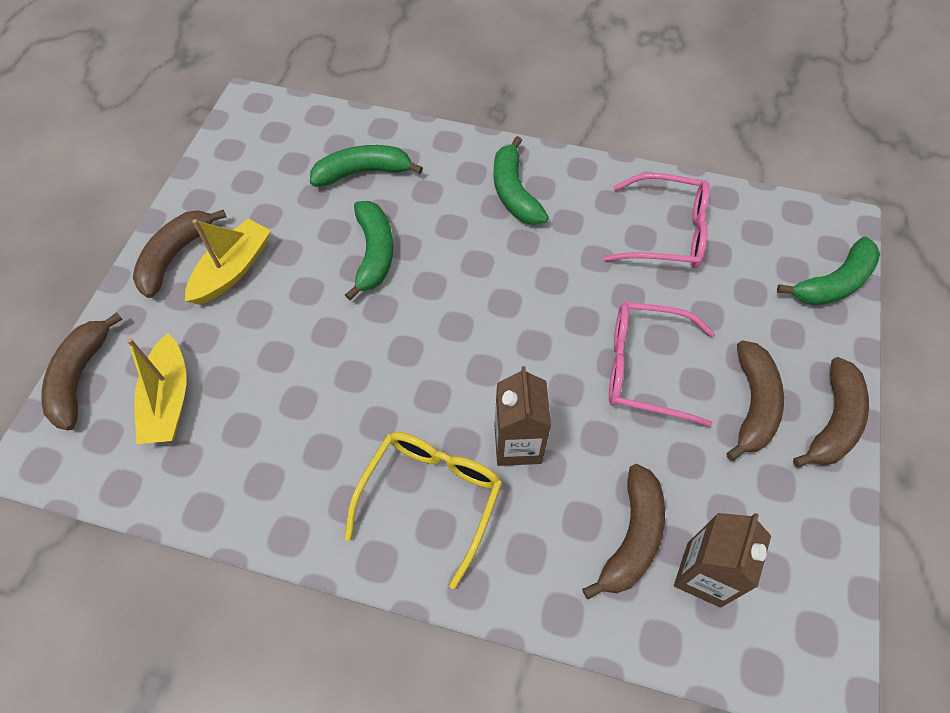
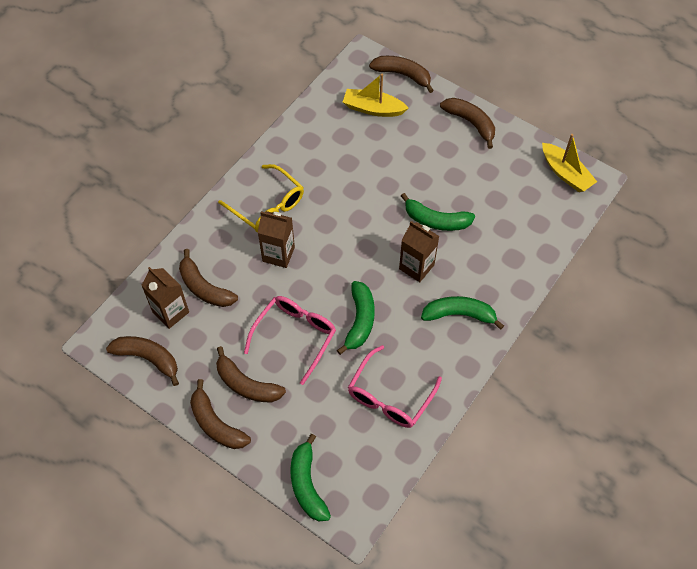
camera: 110 degrees right, 0 degrees up
yellow boat [185,219,271,305] -> yellow boat moved to [542,134,597,192]
green banana [310,145,423,187] -> green banana moved to [337,281,375,355]
none -> brown banana [106,336,179,386]
none -> brown carton [399,221,439,282]

